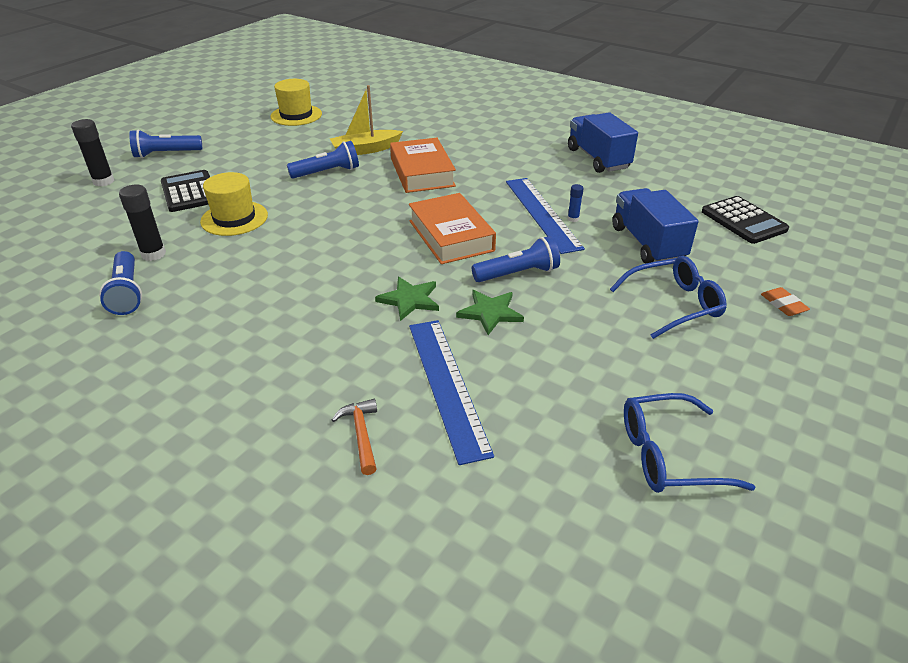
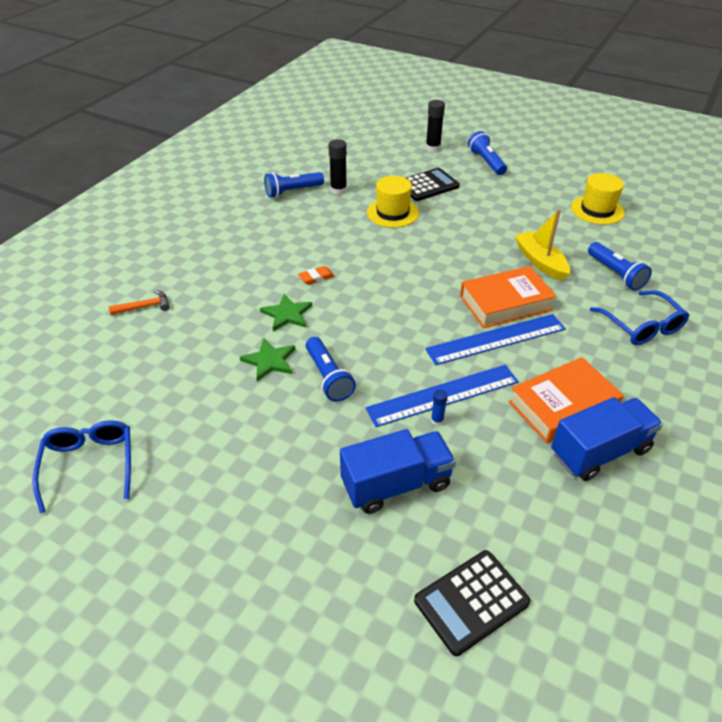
camera: 85 degrees right, 5 degrees up
blue flashlight [287,141,359,179] -> blue flashlight moved to [588,242,652,290]
orange book [409,193,496,264] -> orange book moved to [509,357,623,443]
blue ruler [409,320,494,465] -> blue ruler moved to [425,314,566,365]
blue glasses [610,256,727,339] -> blue glasses moved to [590,290,690,345]
orange eraser [761,287,810,316] -> orange eraser moved to [298,266,335,285]

